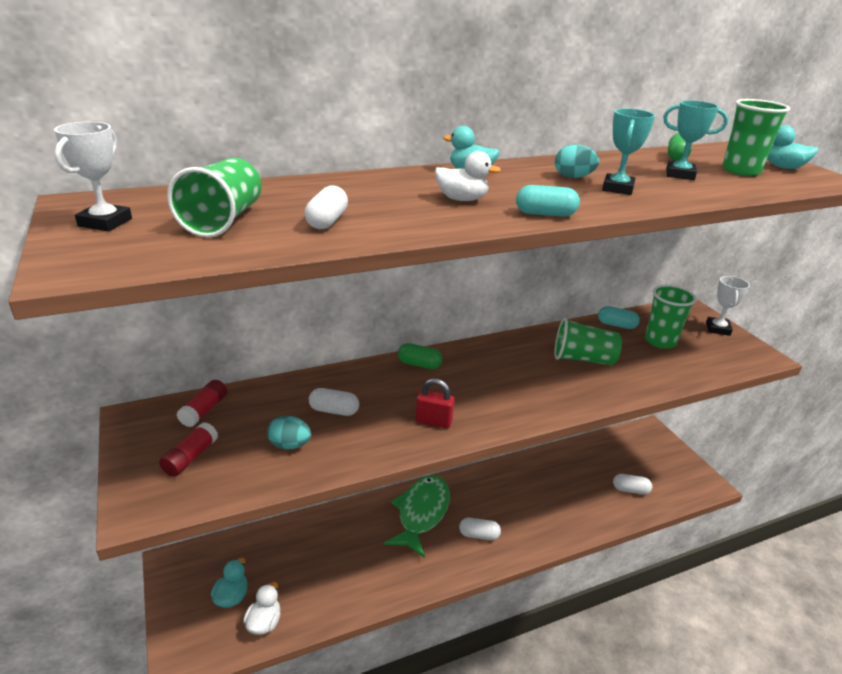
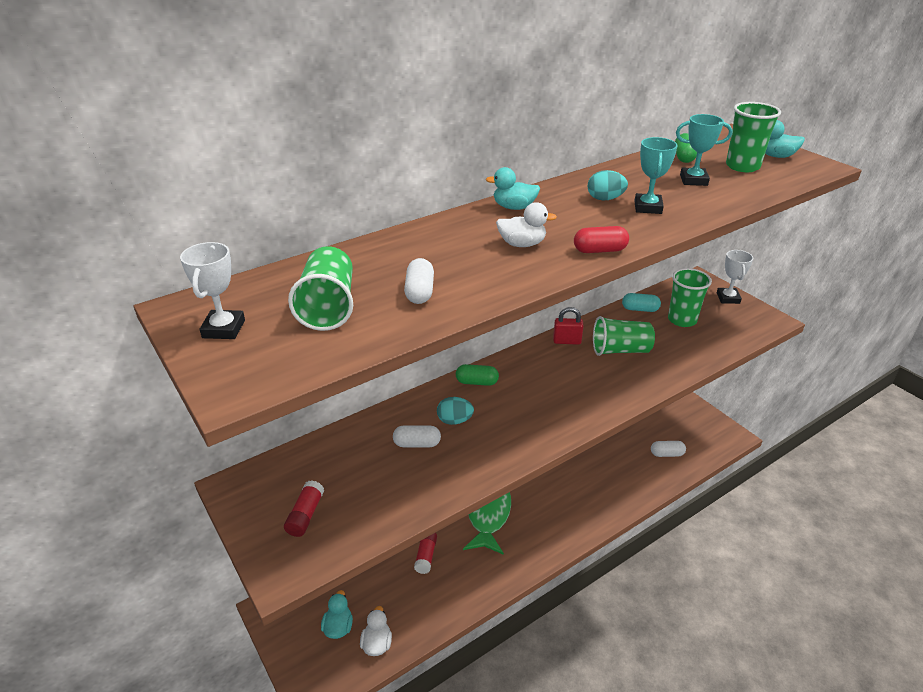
camera: 10 degrees left, 5 degrees up
red glue stick [177,380,227,427] -> red glue stick moved to [414,533,437,574]
turquoise egg [267,415,311,449] -> turquoise egg moved to [437,397,474,425]
red padlock [416,378,455,429] -> red padlock moved to [553,307,584,345]
white capsule [459,518,501,540] -> none
turquoise capsule [516,185,580,217] -> red capsule [574,226,629,253]

